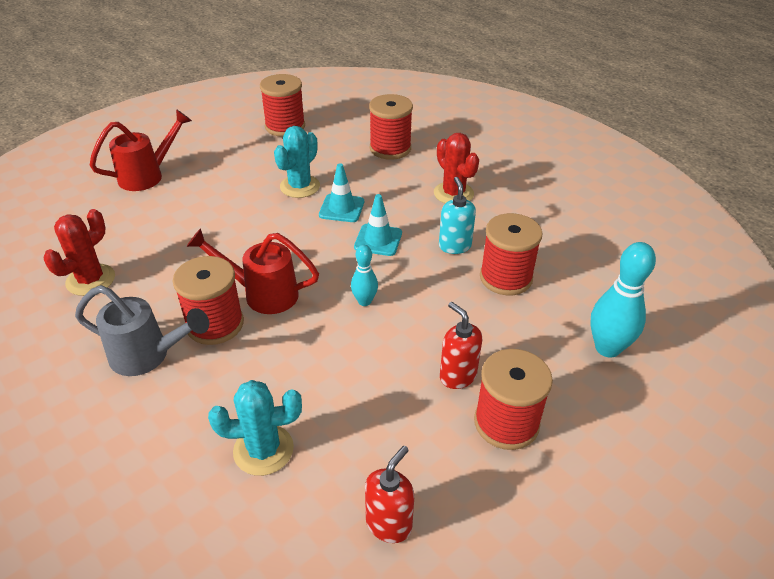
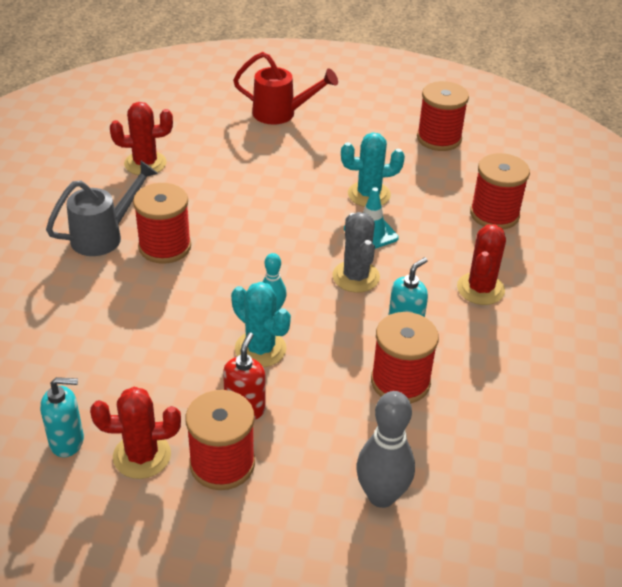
camera: 50 degrees right, 0 degrees up
grey watering can [75,285,209,376] -> grey watering can turned 105 degrees counterclockwise [46,161,158,256]
red watering can [186,228,319,314] -> none
turquoise cactus [208,380,302,476] -> turquoise cactus moved to [231,282,291,367]
turquoise traffic cone [354,194,402,256] -> grey cactus [332,212,380,293]
red soap dispenser [365,446,415,543] -> turquoise soap dispenser [40,377,84,457]
turquoise bowling pin [590,242,656,358] -> grey bowling pin [356,391,415,508]
none -> red cactus [90,387,181,479]

